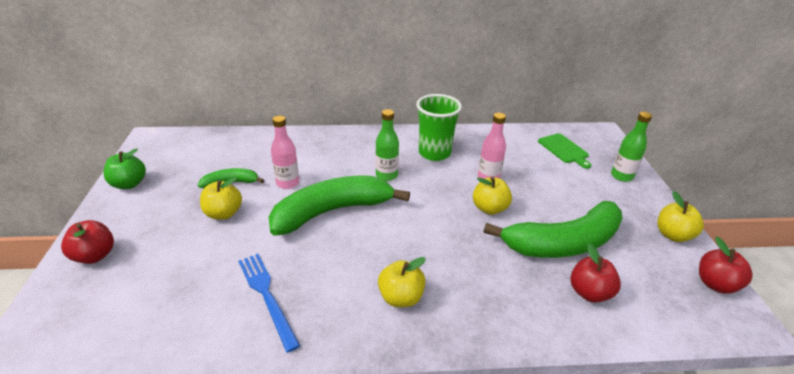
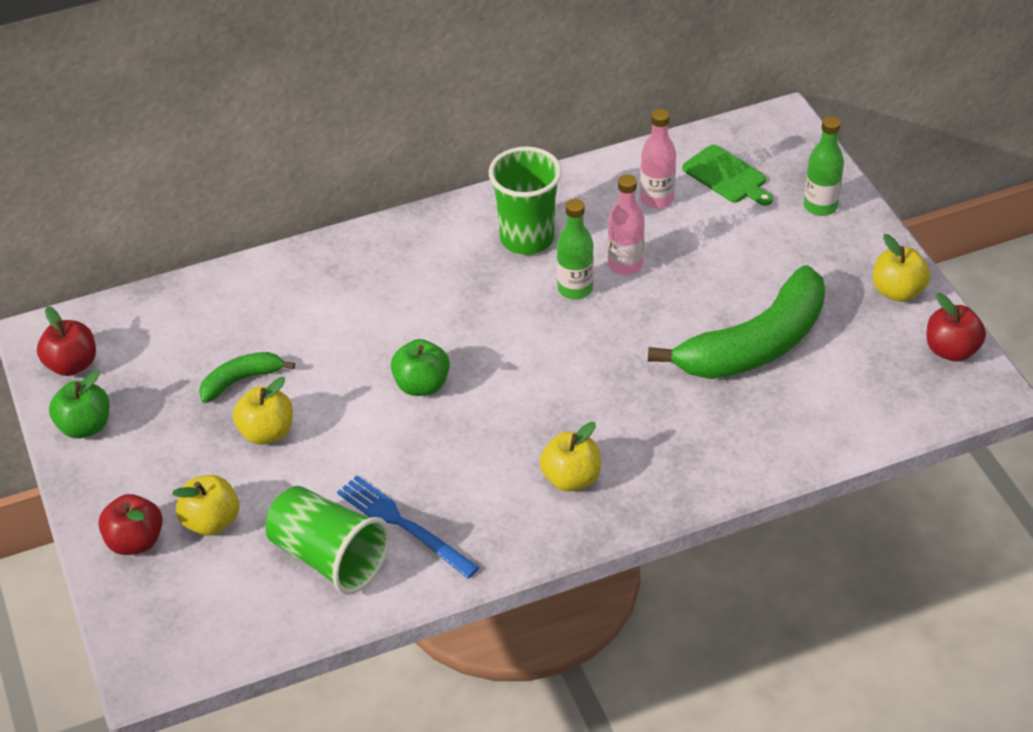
camera: 15 degrees left, 10 degrees up
green banana [269,175,410,236] -> green apple [391,339,450,396]
pink bottle [271,116,299,189] -> pink bottle moved to [640,109,676,208]
green bottle [376,109,399,181] -> green bottle moved to [557,199,594,299]
yellow apple [473,177,512,215] -> yellow apple moved to [172,475,239,536]
red apple [571,243,621,303] -> red apple moved to [37,306,96,376]
none -> green cup [266,486,390,595]

